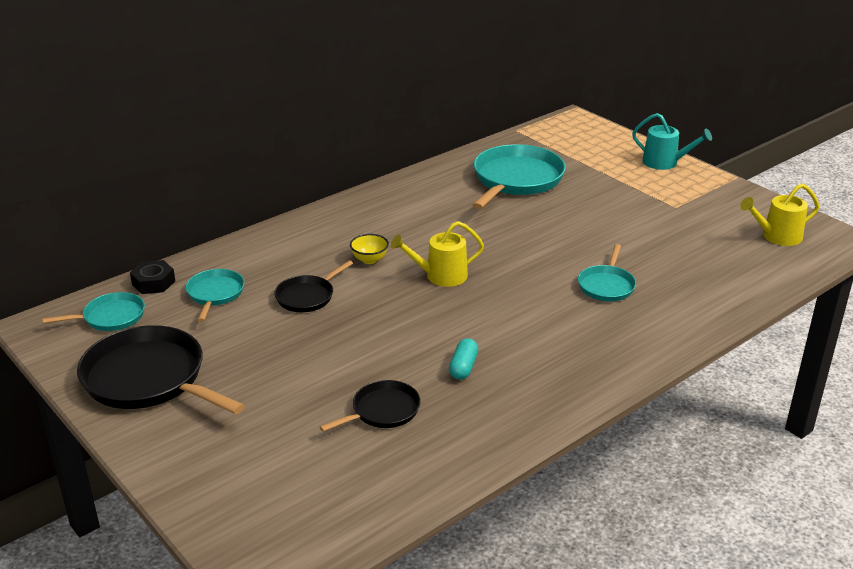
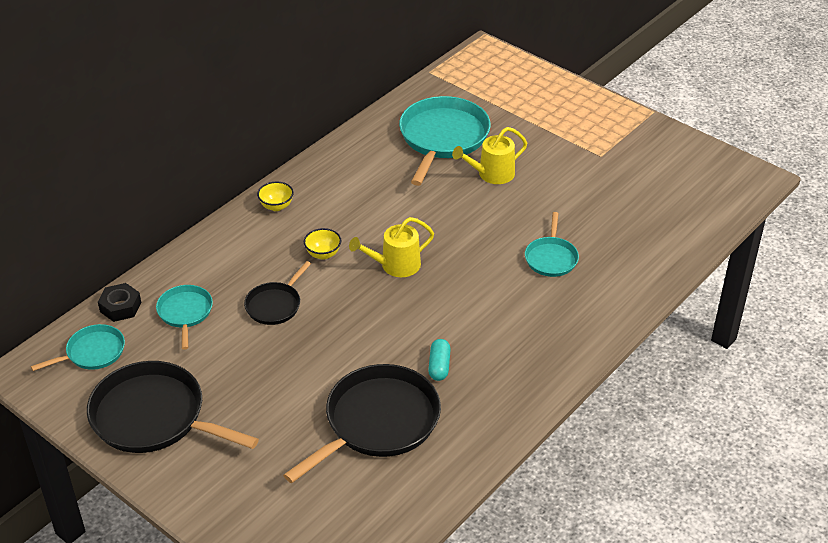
camera: 10 degrees left, 10 degrees up
black pan [320,380,421,432] -> black pan [283,364,441,483], size x1.88
turquoise watering can [632,113,712,170] -> none
yellow watering can [740,184,819,246] -> yellow watering can moved to [452,127,527,184]
none -> yellow bowl [257,181,294,211]

